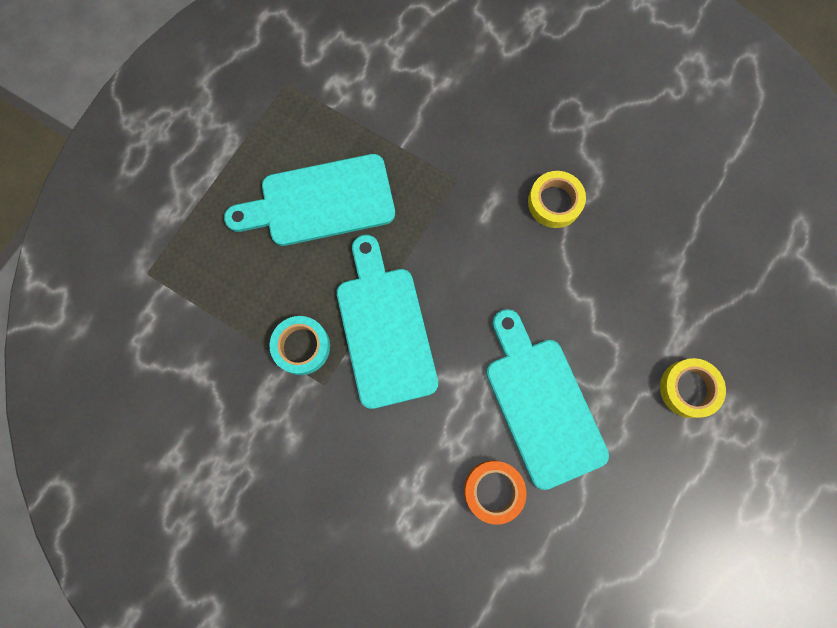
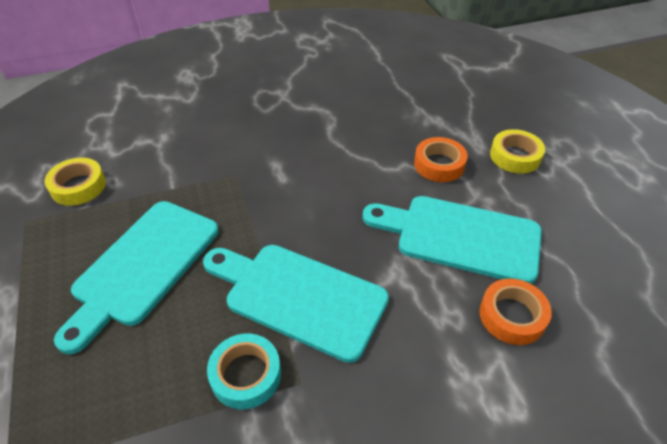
camera: 50 degrees left, 30 degrees down
yellow tape [528,171,586,228] -> yellow tape moved to [45,158,106,206]
none -> orange tape [414,137,468,182]

